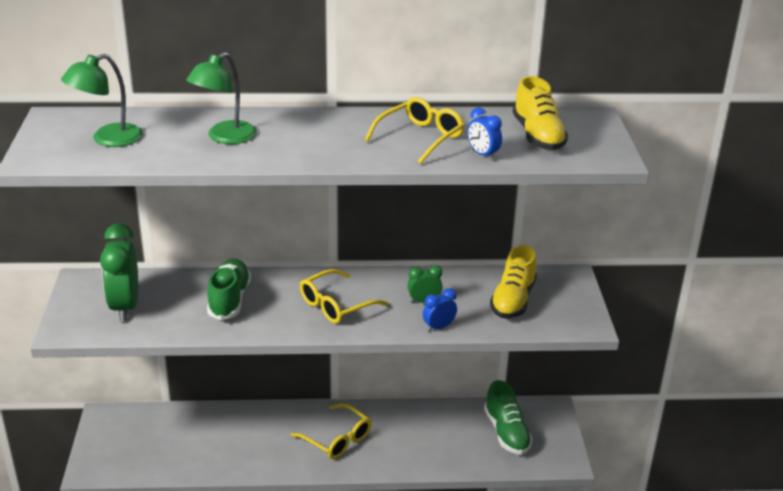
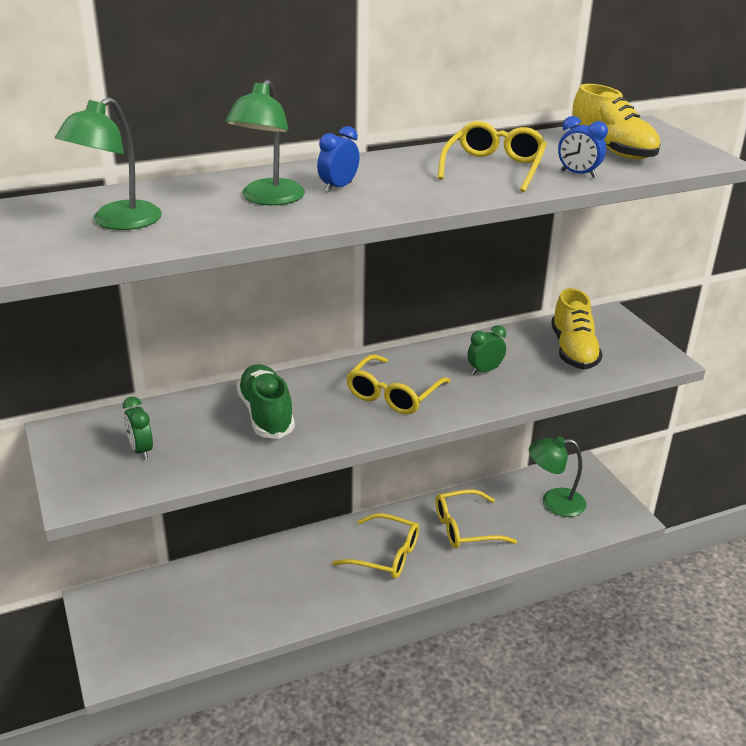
camera: 20 degrees left, 0 degrees up
green clock [100,223,138,321] -> green clock [123,397,153,460], size x0.51
blue clock [423,288,457,332] -> blue clock moved to [317,126,360,193]
green shoe [484,380,533,455] -> green lamp [529,436,586,517]
none -> yellow glasses [435,489,517,549]

